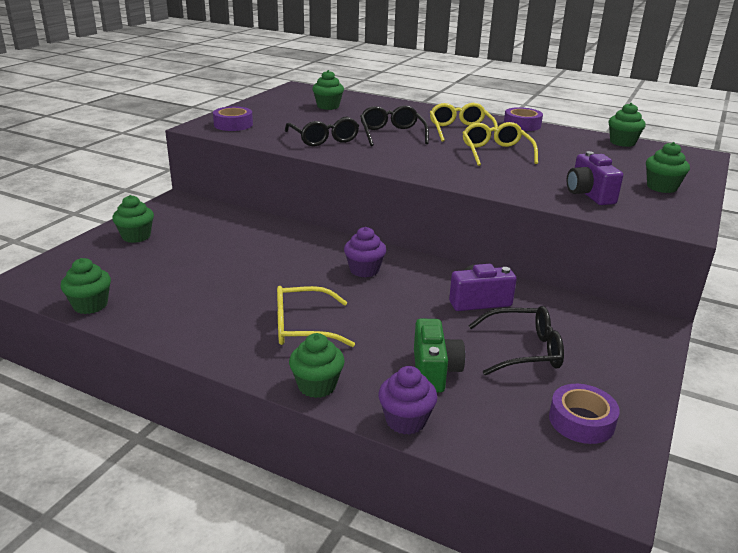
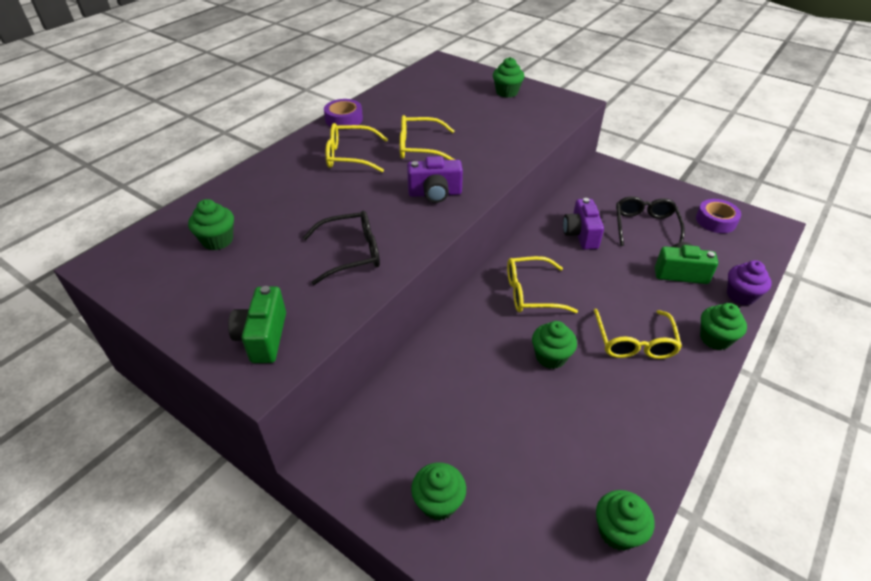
camera: 80 degrees left, 15 degrees up
purple tape [213,106,253,131] -> green camera [228,286,286,363]
purple cupcake [344,227,386,278] -> yellow glasses [507,256,578,313]
black glasses [360,105,429,146] -> none
purple camera [567,151,623,205] -> purple camera moved to [407,156,463,203]
green cupcake [608,103,646,147] -> green cupcake moved to [532,321,577,369]

